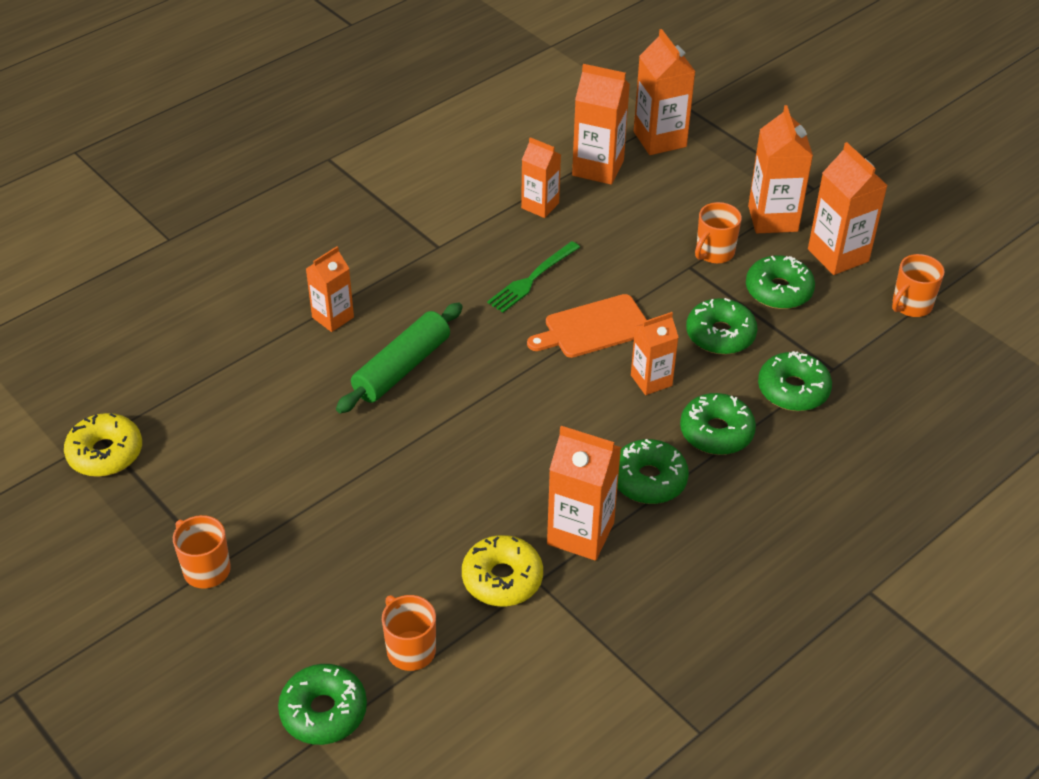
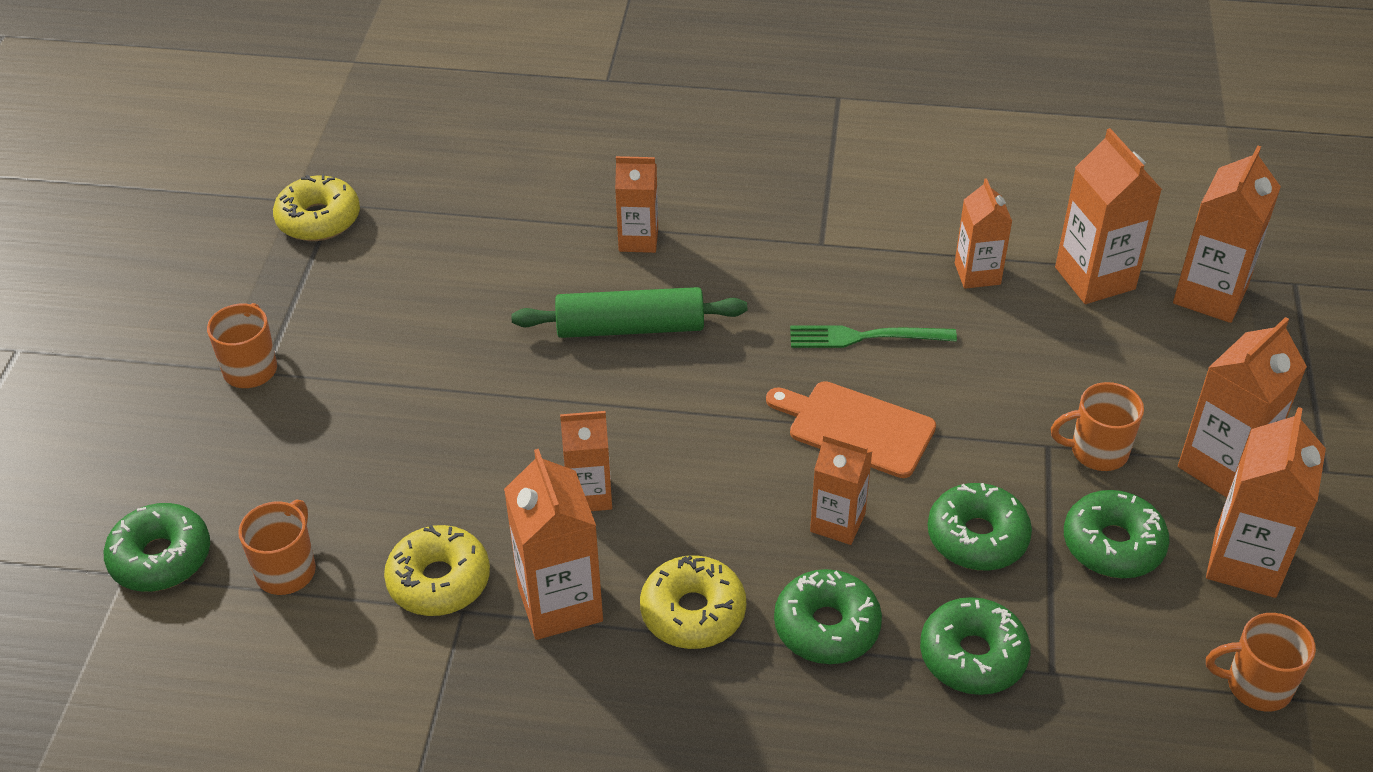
camera: 50 degrees right, 0 degrees up
green donut [617,439,689,504] -> yellow donut [640,555,746,649]
none -> orange carton [560,411,612,511]

